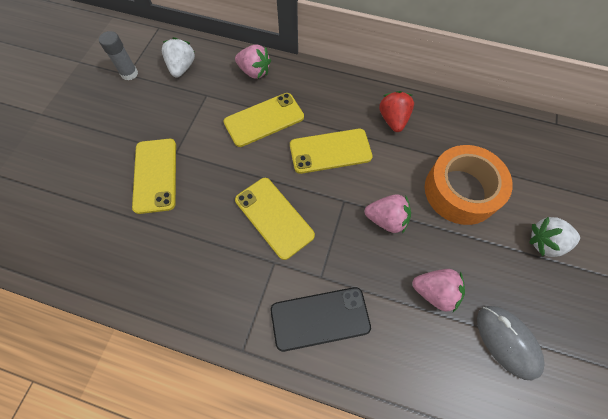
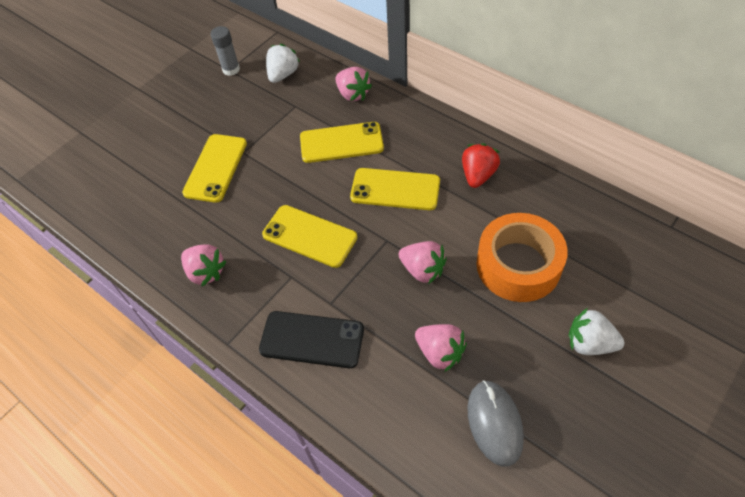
camera: 25 degrees right, 10 degrees down
yellow phone [235,178,315,260] -> yellow phone turned 45 degrees counterclockwise [262,205,357,268]
none -> pink strawberry [181,245,227,286]

